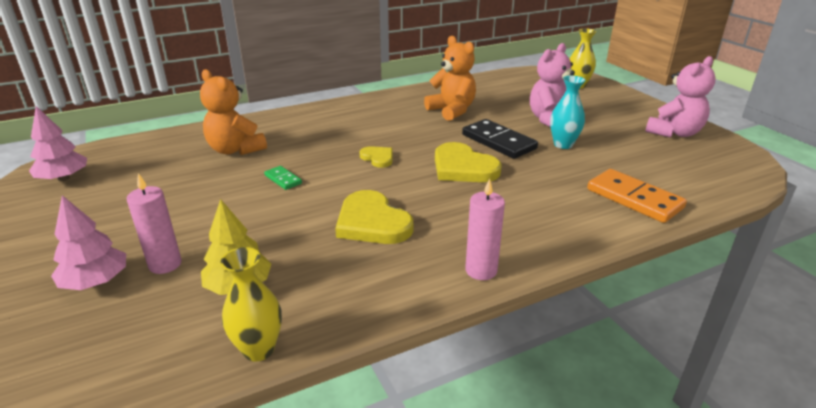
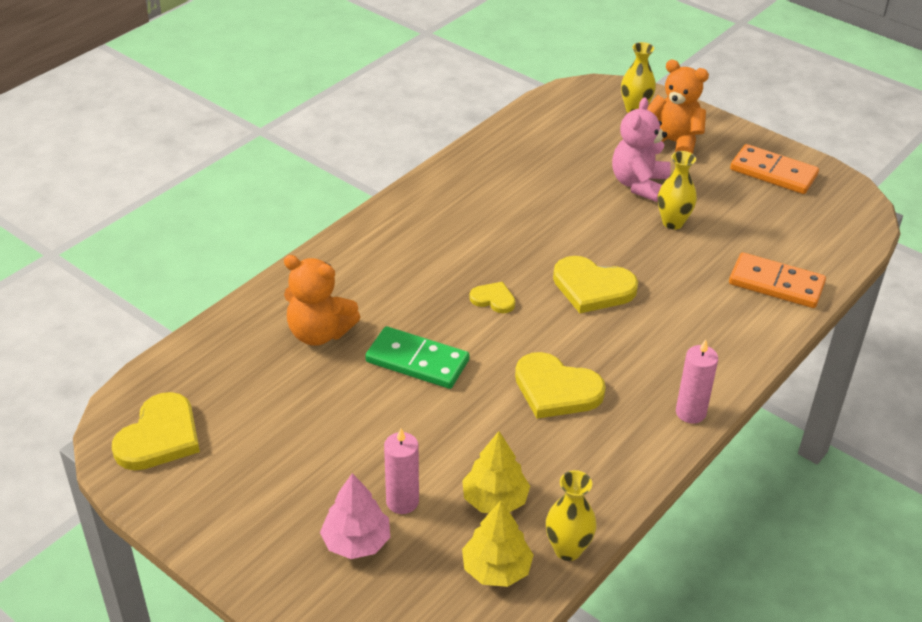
camera: 25 degrees left, 10 degrees up
pink tree [29,106,87,181] -> yellow heart [112,392,200,470]
green domino [264,166,302,190] -> green domino [365,326,469,389], size x2.01
orange teddy bear [424,36,476,121] -> orange teddy bear moved to [647,60,709,154]
black domino [462,119,538,159] -> none
turquoise vase [550,76,585,149] -> yellow vase [658,151,697,230]
pink teddy bear [645,56,716,138] -> orange domino [730,144,819,194]
none -> yellow tree [462,501,534,587]

